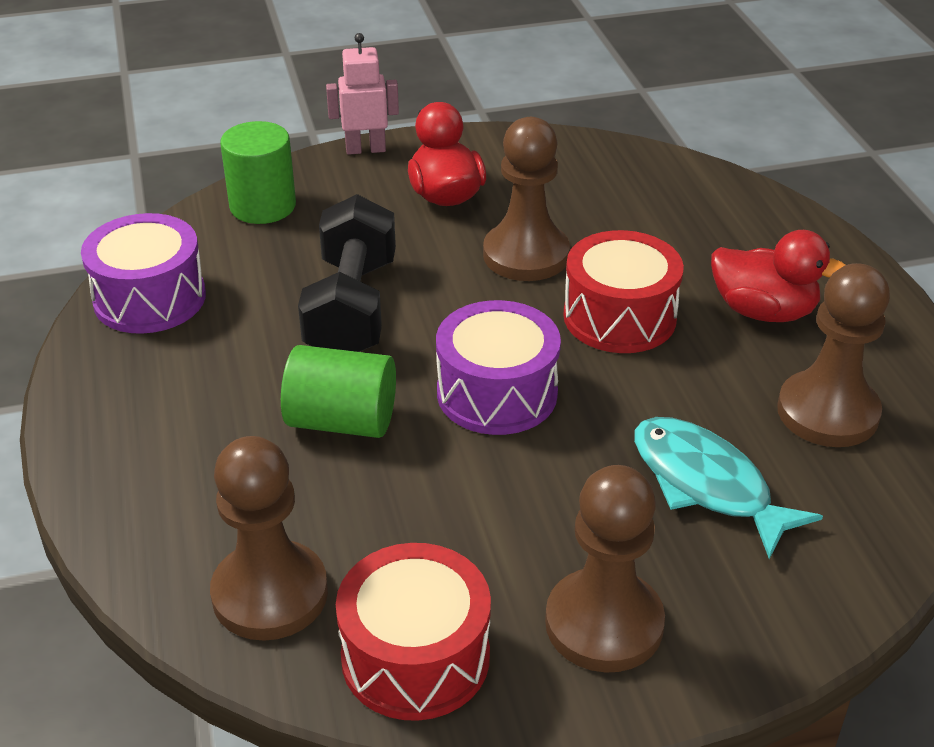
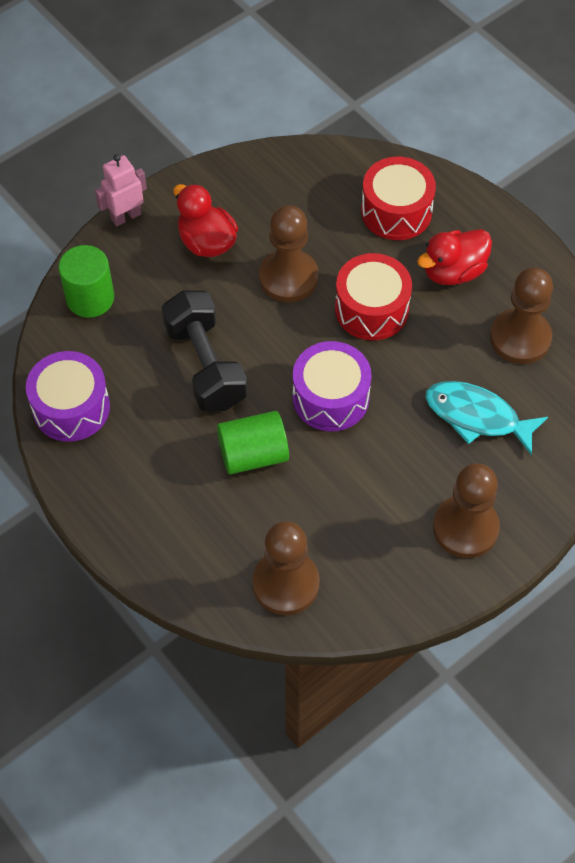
camera: 25 degrees left, 20 degrees up
red drum [336,543,491,721] -> red drum moved to [361,157,436,240]
red duck [711,230,845,322] -> red duck turned 150 degrees clockwise [417,229,492,285]

